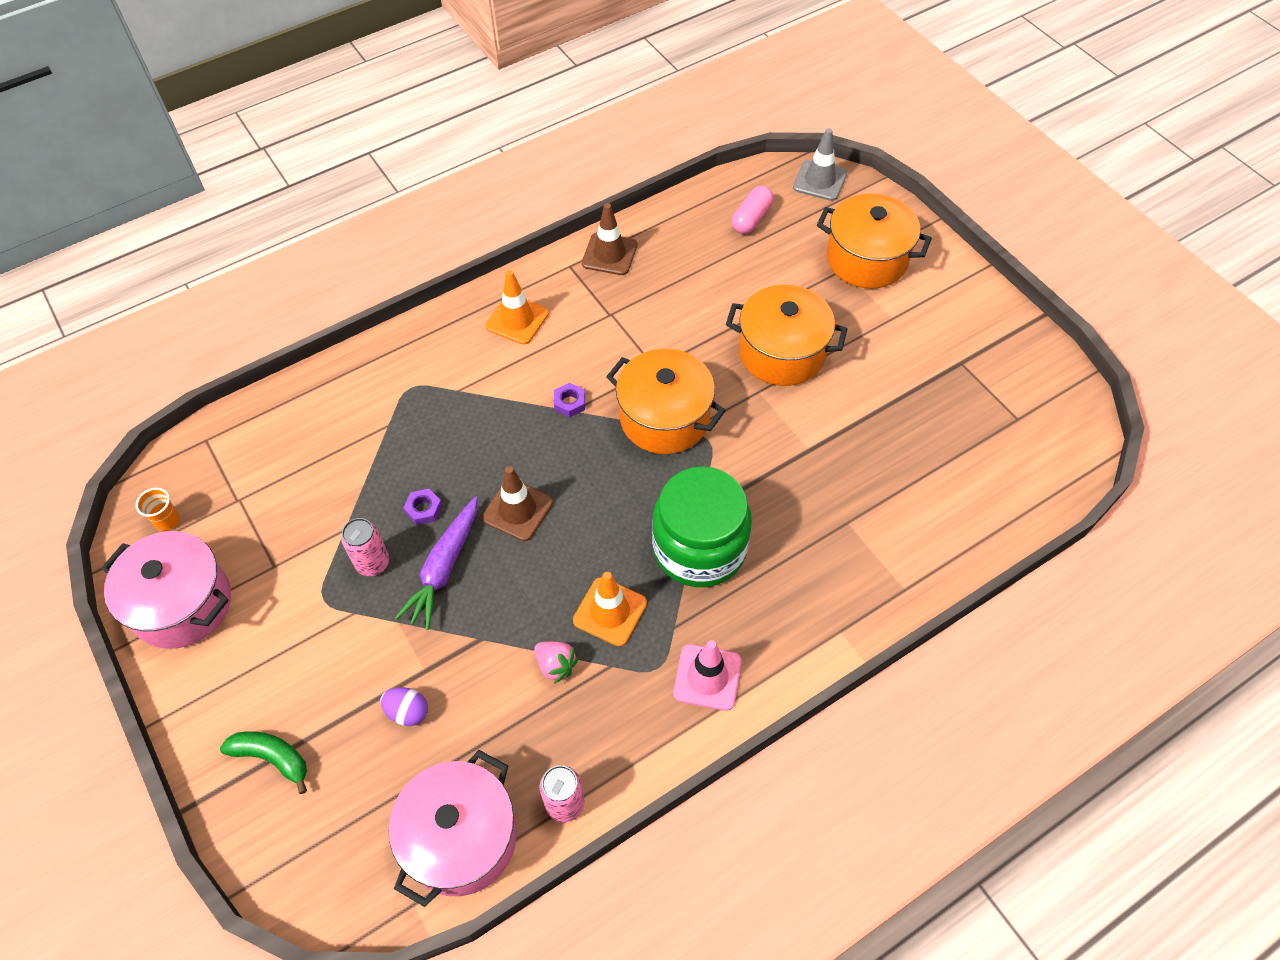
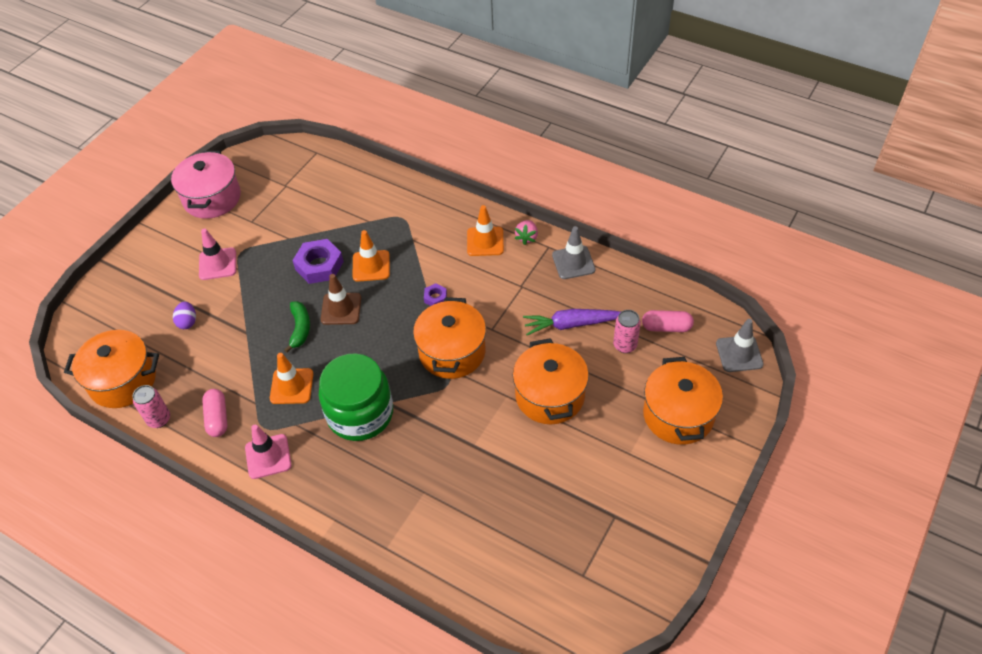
camera: 65 degrees right, 5 degrees down
orange cup [136,488,180,531] -> none
green banana [220,731,307,794] -> green banana moved to [284,301,310,353]
pink can [341,518,389,576] -> pink can moved to [613,310,641,353]
pink pot [388,750,517,907] -> orange pot [64,330,159,408]
purple carrot [395,496,477,630] -> purple carrot moved to [523,309,621,335]
purple nut [403,489,442,525] -> purple nut [292,239,344,284], size x1.99
pink strawberry [534,641,579,684] -> pink strawberry moved to [515,220,538,245]
brown traffic cone [582,203,637,275] -> grey traffic cone [552,226,596,279]
none -> pink traffic cone [199,228,236,280]
none -> pink capsule [202,389,227,437]
none -> orange traffic cone [352,230,390,282]

